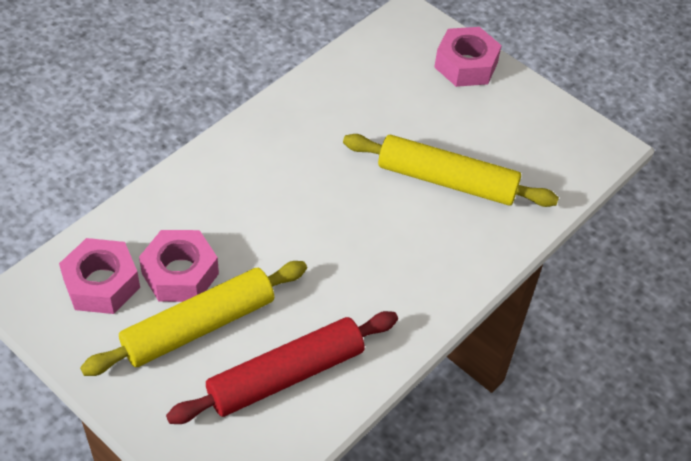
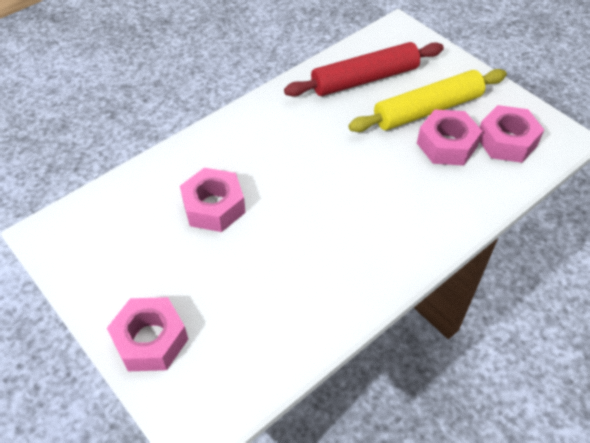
camera: 170 degrees left, 0 degrees up
yellow rolling pin [343,134,559,207] -> pink nut [180,168,246,232]

